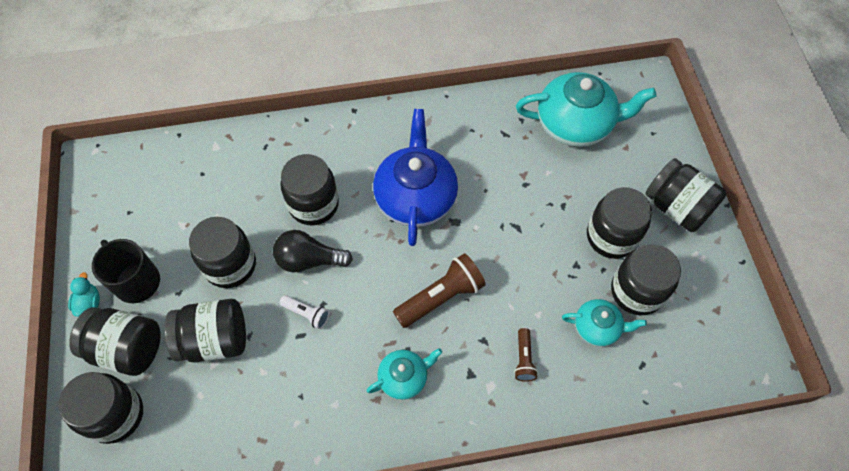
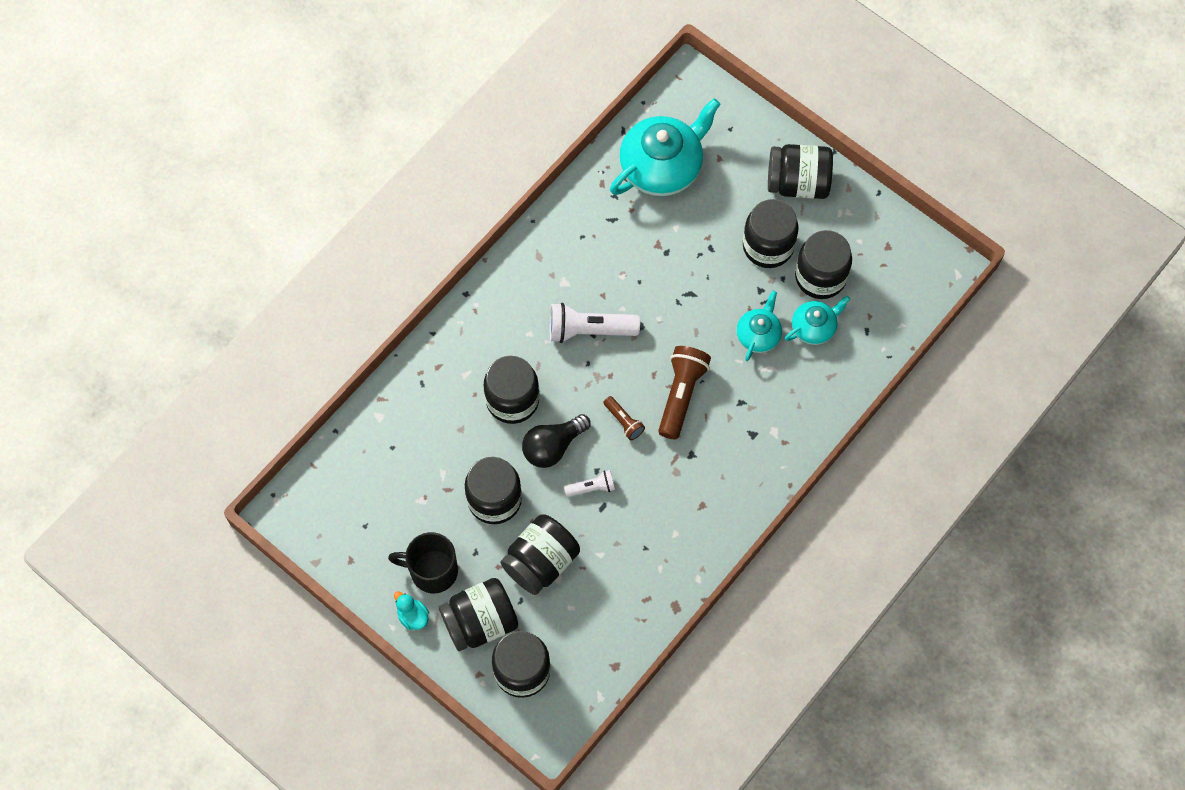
camera: 40 degrees left, 5 degrees up
turquoise teapot [367,348,442,400] -> turquoise teapot moved to [736,291,782,361]
blue teapot [373,109,458,246] -> white flashlight [550,303,640,343]
brown flashlight [514,328,538,382] -> brown flashlight moved to [603,396,645,440]

